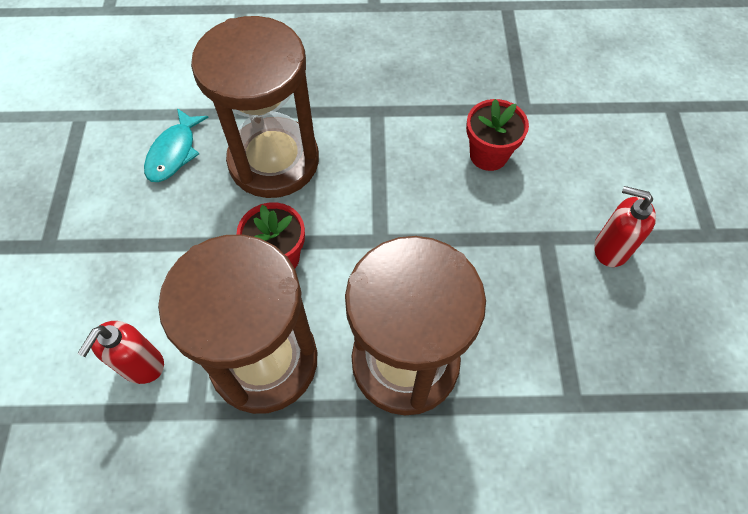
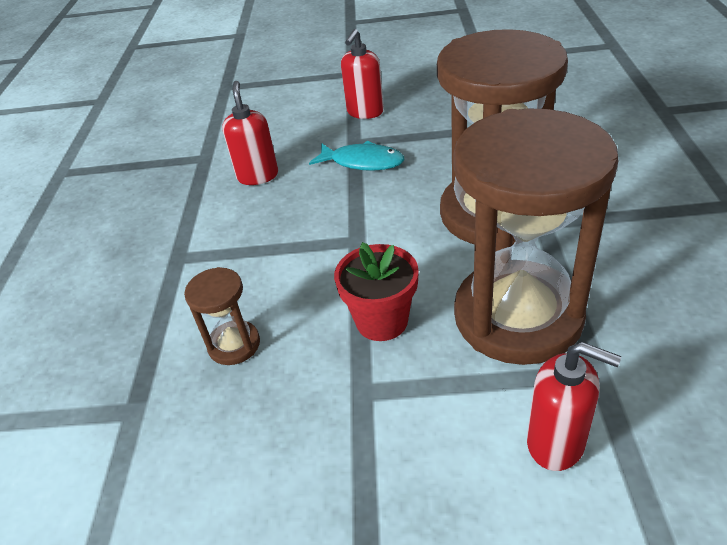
camera: 85 degrees left, 20 degrees down
turquoise fish [144,108,209,182] -> turquoise fish moved to [309,141,404,171]
brown hourglass [191,16,319,198] -> brown hourglass [184,267,260,365], size x0.43
red flower pot [466,99,529,171] -> red soap dispenser [222,81,278,185]

